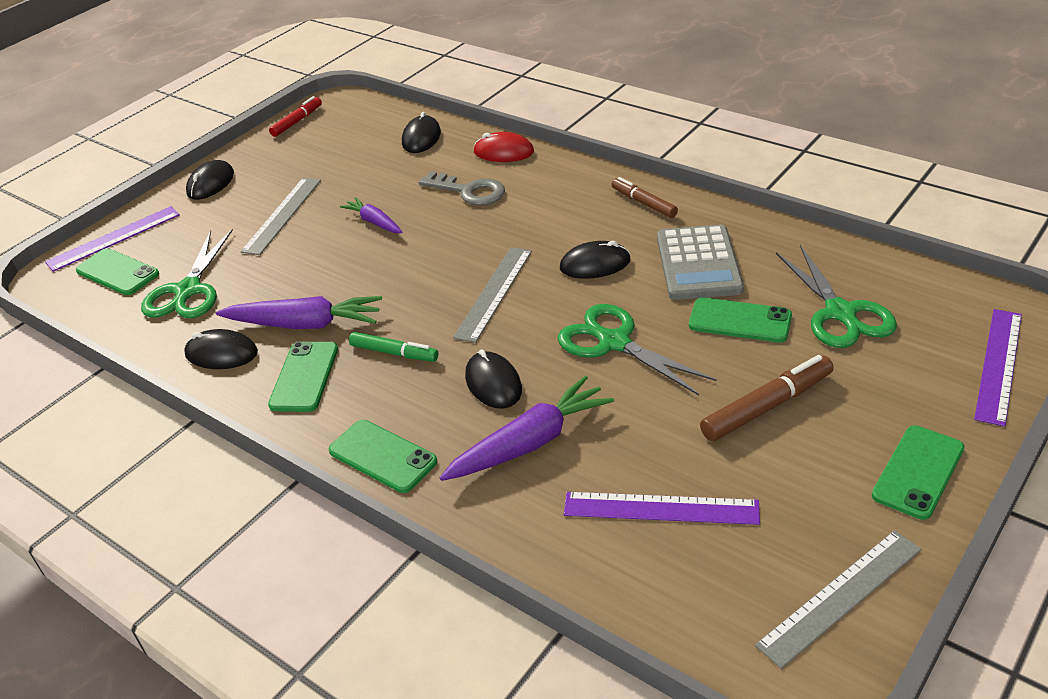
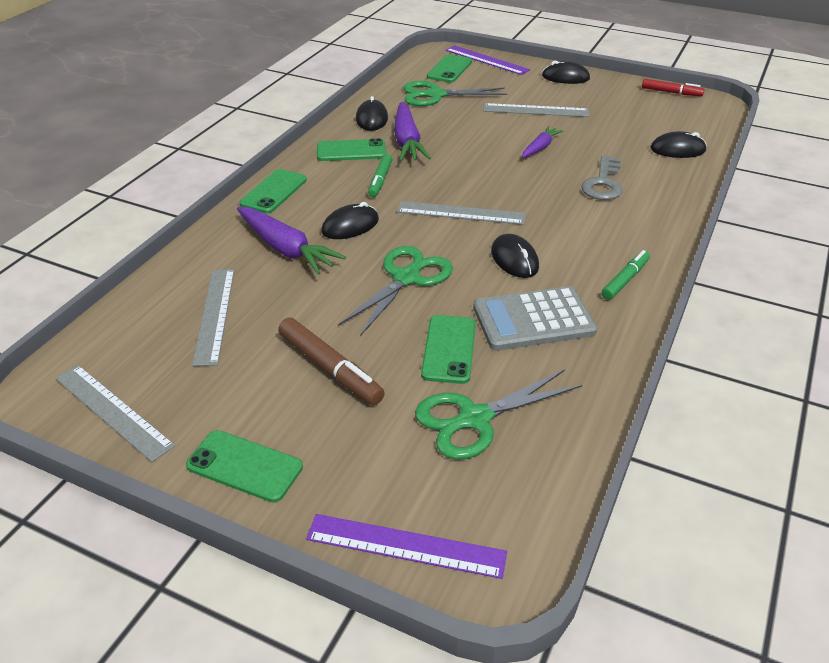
camera: 75 degrees right, 0 degrees up
red mouse [473,132,534,162] -> none
purple ruler [564,492,760,525] -> grey ruler [192,269,235,366]
brown marker [611,177,678,218] -> green marker [602,250,650,300]

